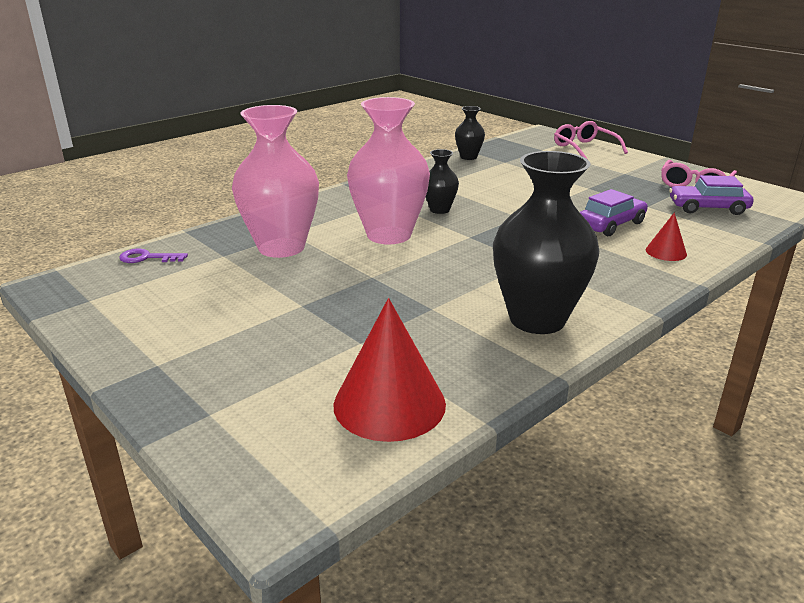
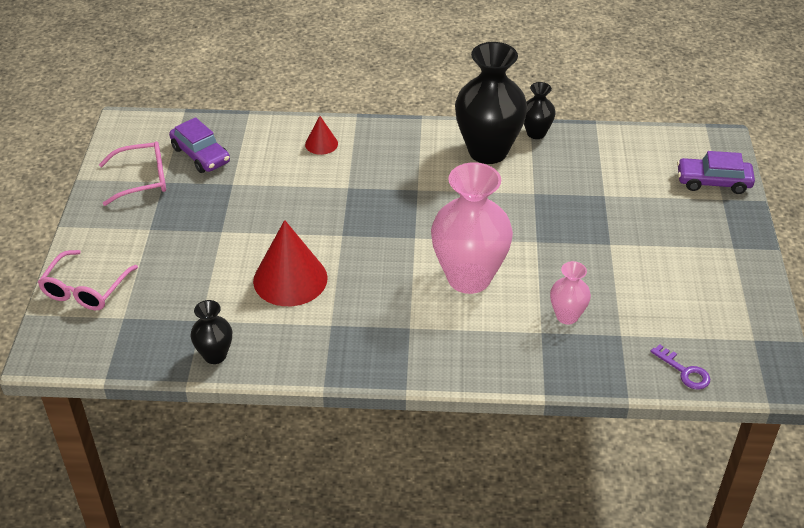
camera: 135 degrees left, 15 degrees up
pink vase [232,105,319,258] -> pink vase [550,261,591,324], size x0.49
red cone [334,298,446,442] -> red cone moved to [253,220,328,306]
black vase [426,149,459,214] -> black vase moved to [524,82,556,139]
purple car [579,189,648,236] -> purple car moved to [677,151,755,194]

